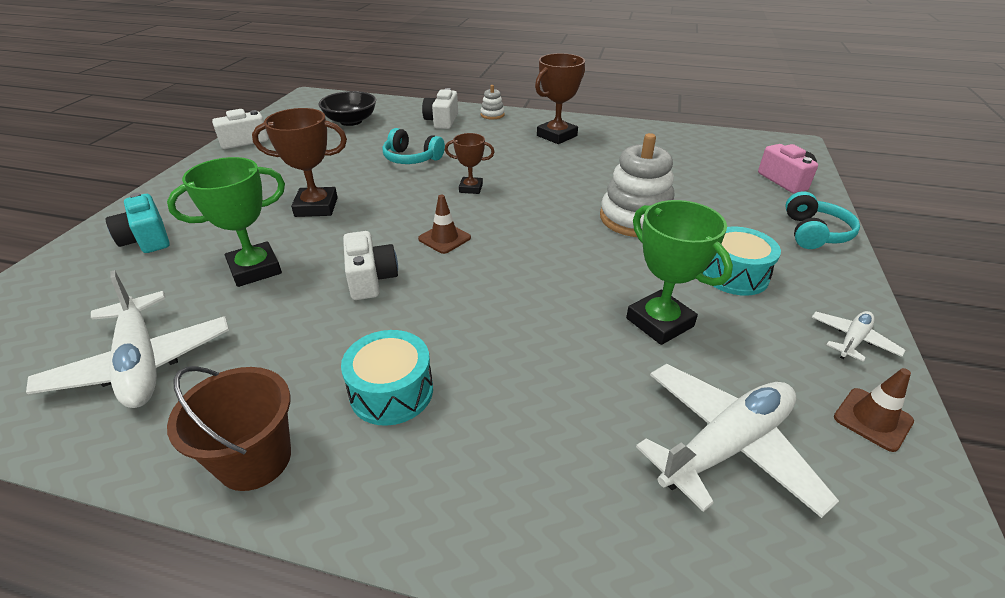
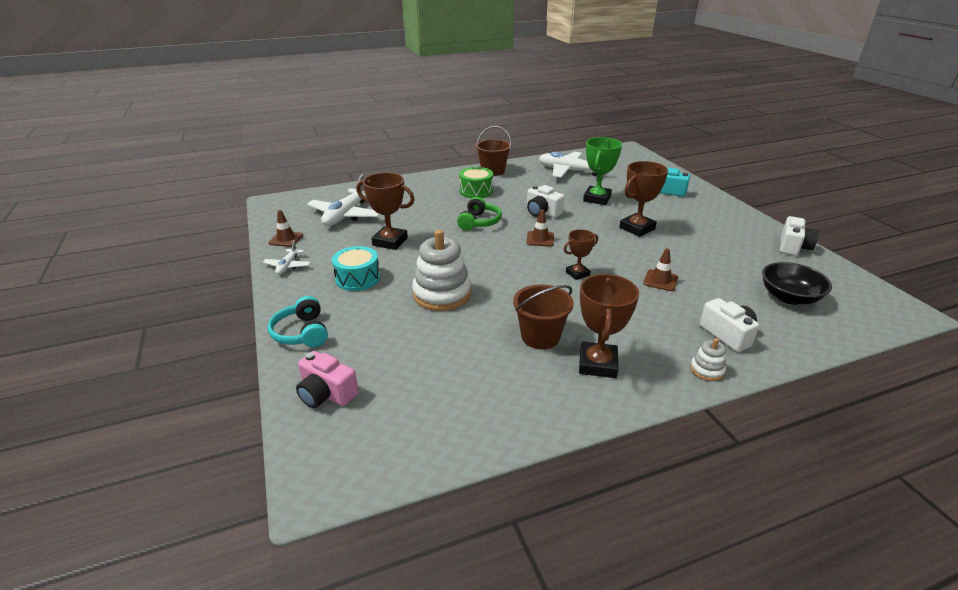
camera: 145 degrees right, 5 degrees down
turquoise drum [341,330,433,426] -> green drum [459,167,493,198]
turquoise headphones [382,128,445,164] -> brown traffic cone [643,249,678,291]
green trophy [626,200,733,345] -> brown trophy [356,172,415,250]
none -> green headphones [457,197,502,231]
none -> brown bucket [513,285,574,349]

